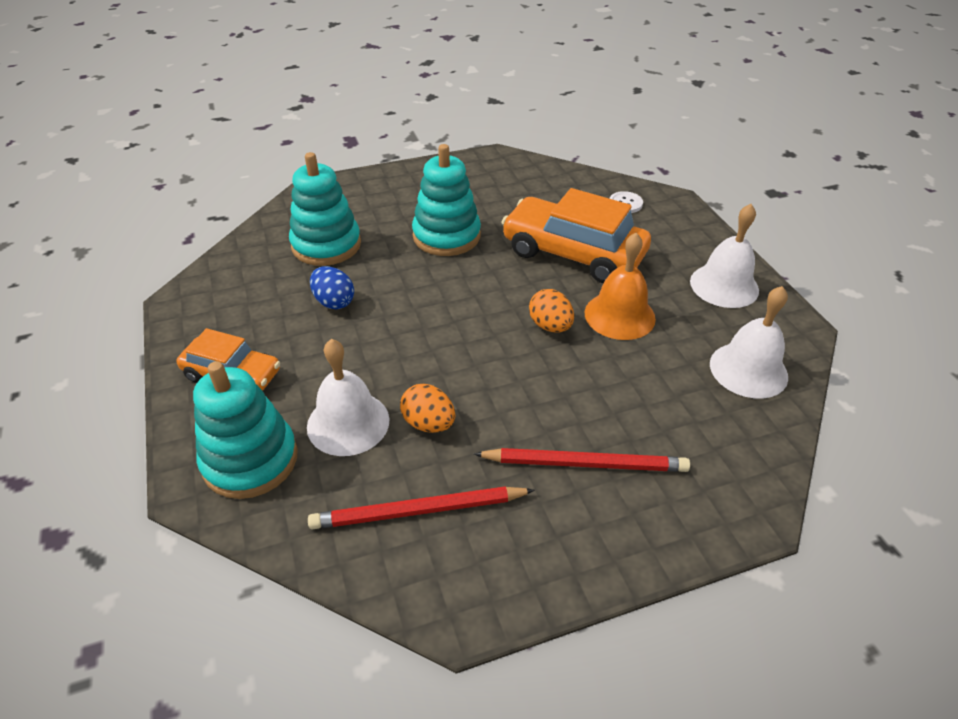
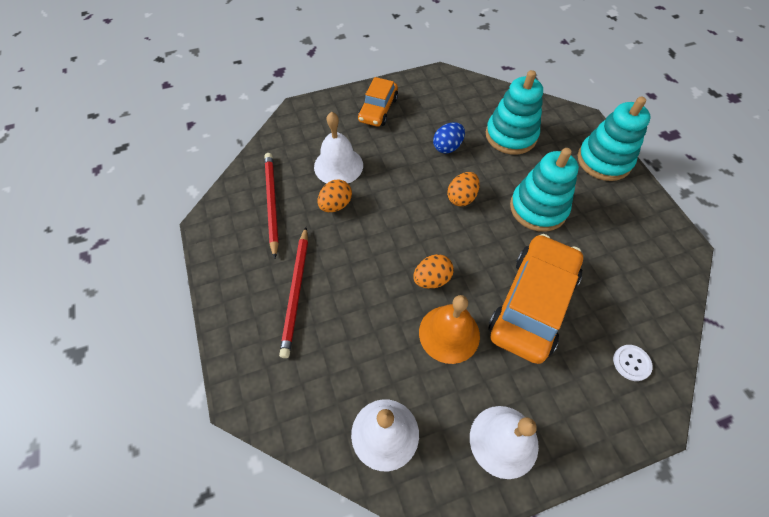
camera: 90 degrees right, 15 degrees up
turquoise stacking toy [193,361,298,499] -> turquoise stacking toy moved to [578,97,651,181]
none -> orange egg [447,172,480,206]

